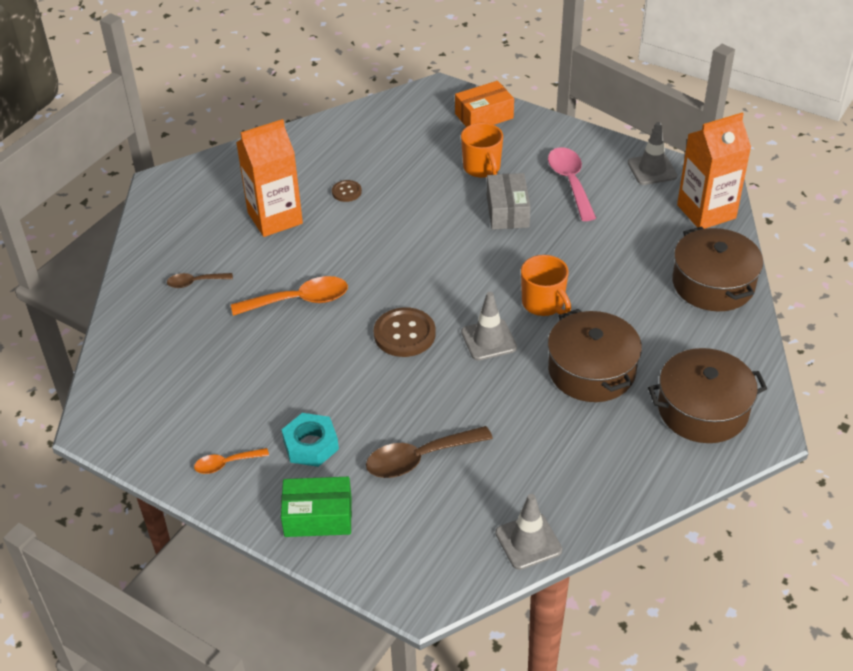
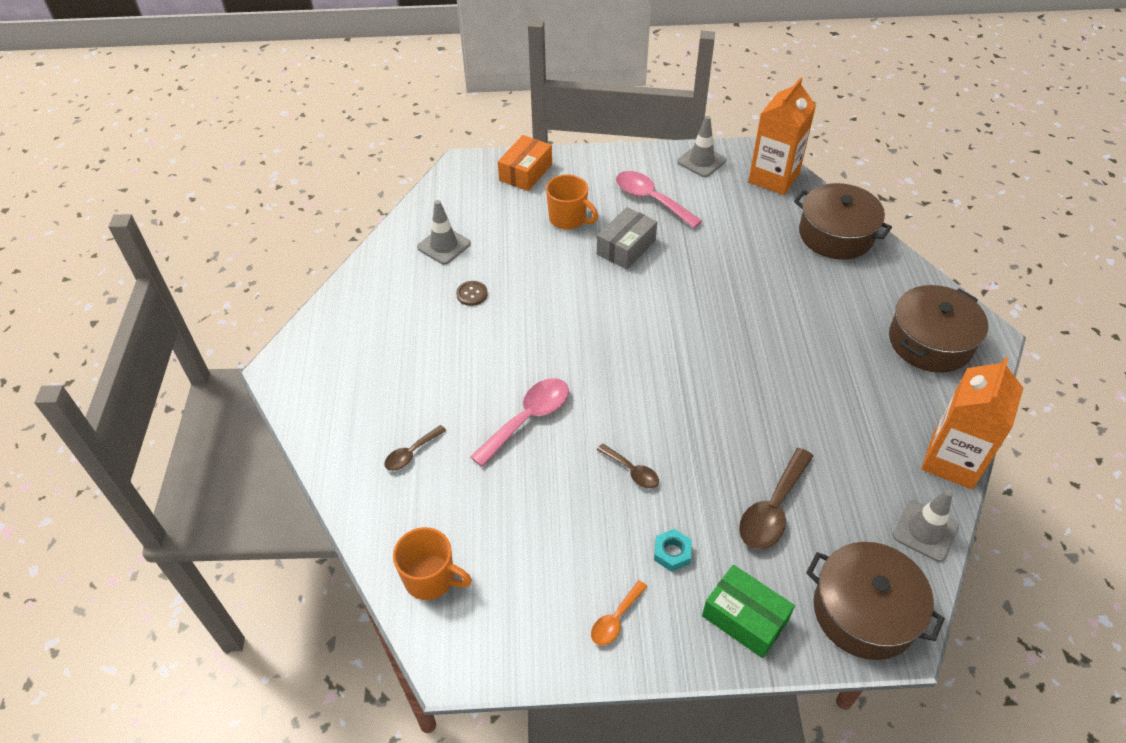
camera: 35 degrees left, 5 degrees up
orange spoon [231,276,348,316] -> pink spoon [470,378,569,467]
orange carton [236,119,303,237] -> orange carton moved to [921,357,1023,490]
green box [281,477,352,537] -> green box turned 75 degrees clockwise [702,565,795,658]
turquoise nut [282,413,339,467] -> turquoise nut [654,529,692,572], size x0.67
brown button [374,307,436,357] -> none
grey traffic cone [461,292,517,361] -> grey traffic cone moved to [417,200,471,265]
grey box [487,173,530,230] -> grey box turned 75 degrees clockwise [597,207,657,270]
orange mug [521,255,571,316] -> orange mug moved to [393,527,472,600]
brown pot [548,309,642,402] -> brown pot moved to [806,542,945,660]
none -> brown spoon [597,443,659,489]

